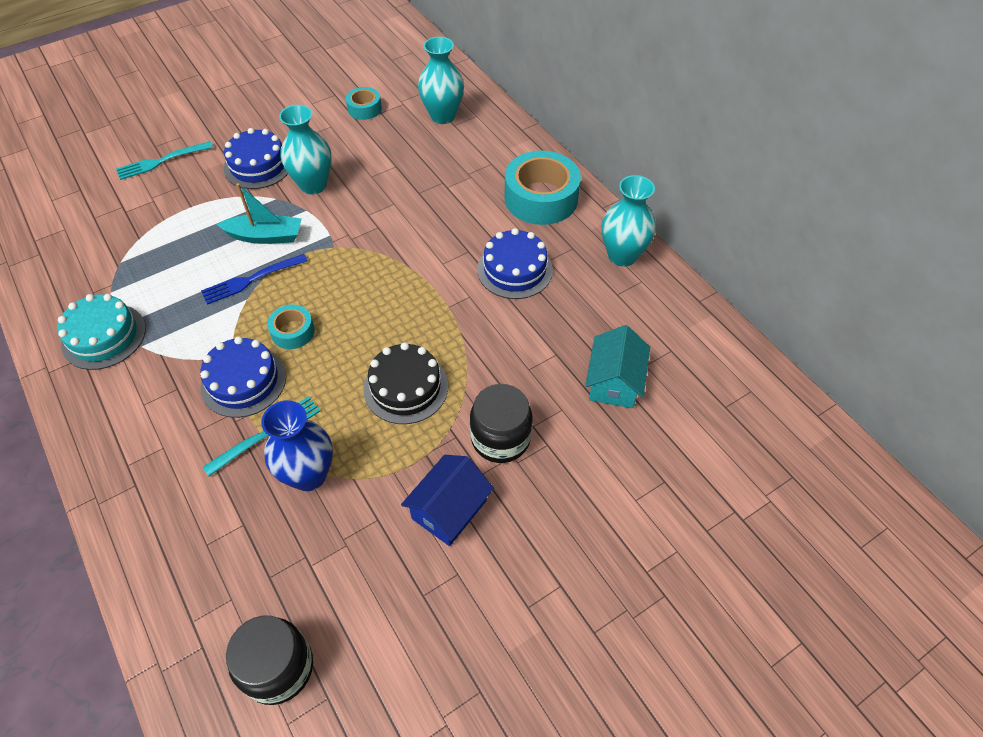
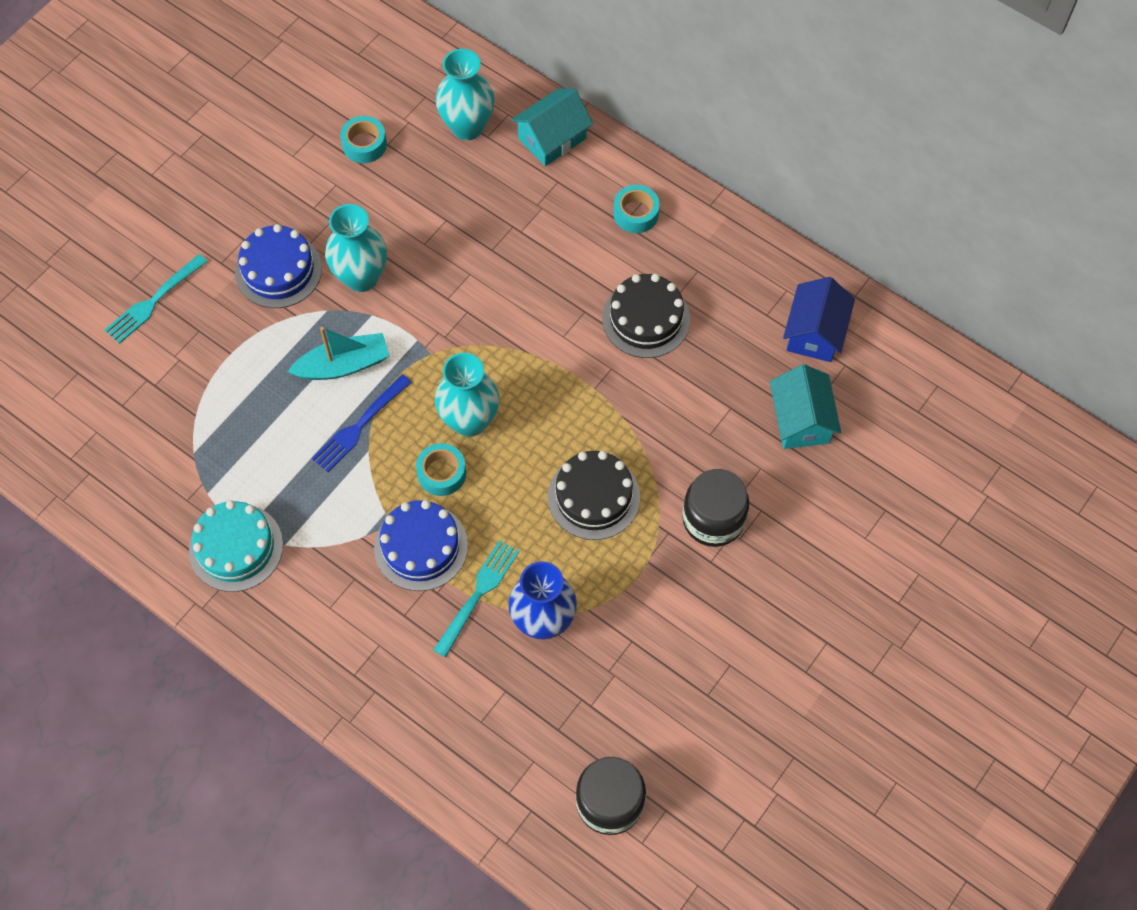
camera: 20 degrees left, 10 degrees up
blue house [401,455,494,546] -> blue house moved to [783,277,855,362]
blue cake [477,228,553,299] -> black cake [602,274,690,358]
turquoise tape [504,151,581,225] -> turquoise tape [613,185,660,233], size x0.51
turquoise vase [602,175,656,267] -> turquoise vase moved to [435,353,499,437]
none -> turquoise house [511,88,593,166]

